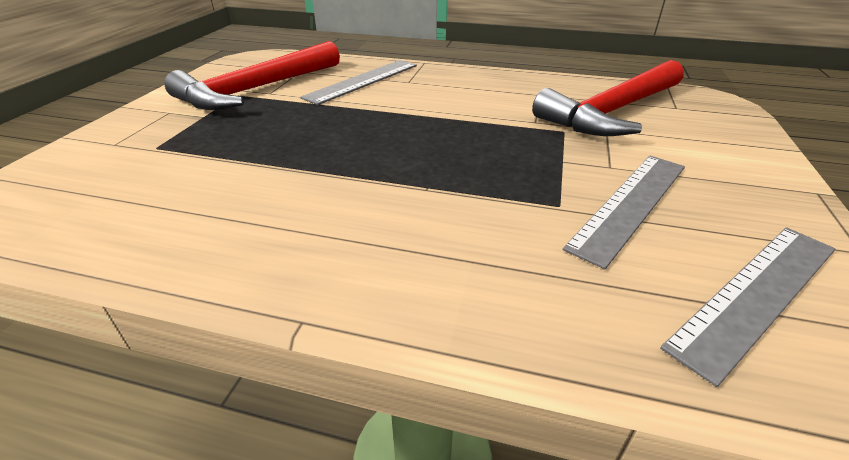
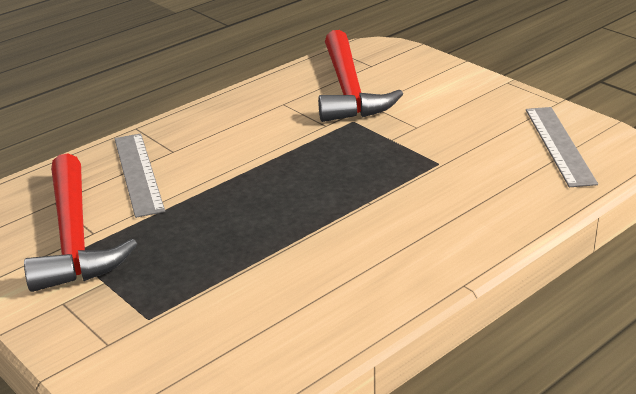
camera: 55 degrees left, 5 degrees down
grey ruler [563,156,685,269] -> none

